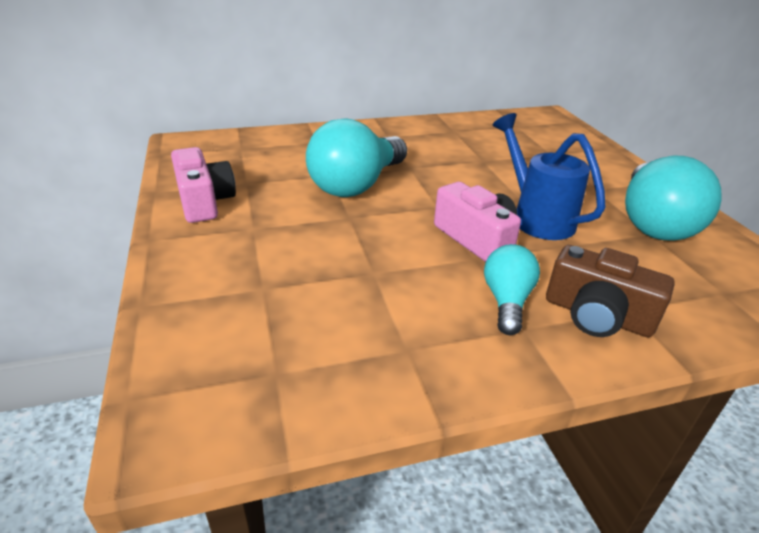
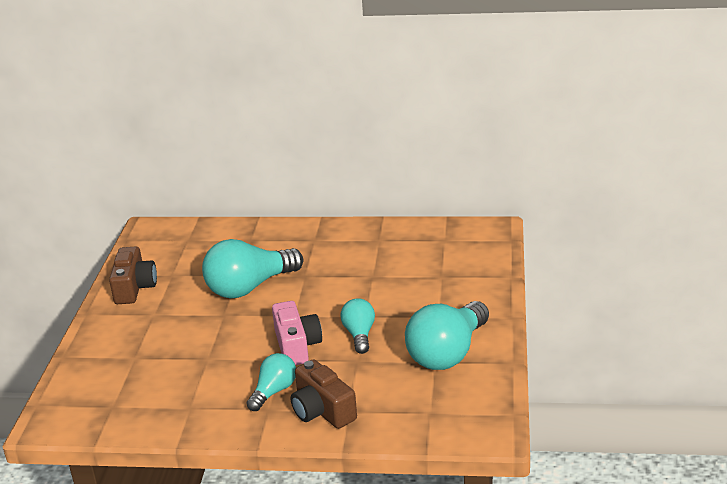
camera: 25 degrees right, 5 degrees down
pink camera [171,147,236,223] -> brown camera [109,247,157,304]
blue watering can [493,113,606,240] -> turquoise light bulb [341,298,375,354]

